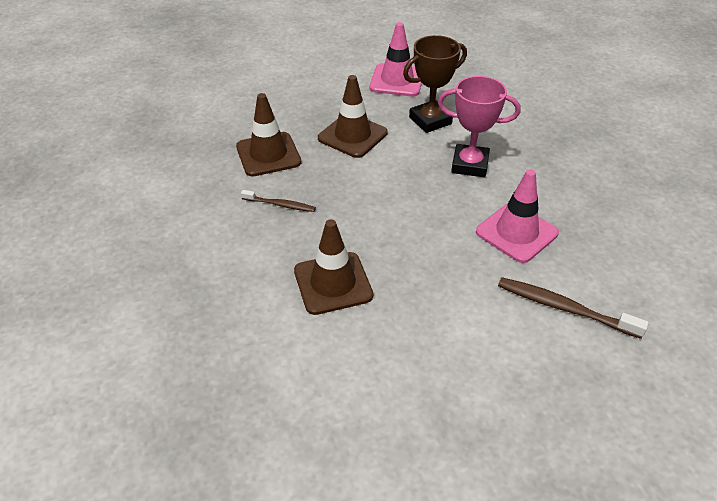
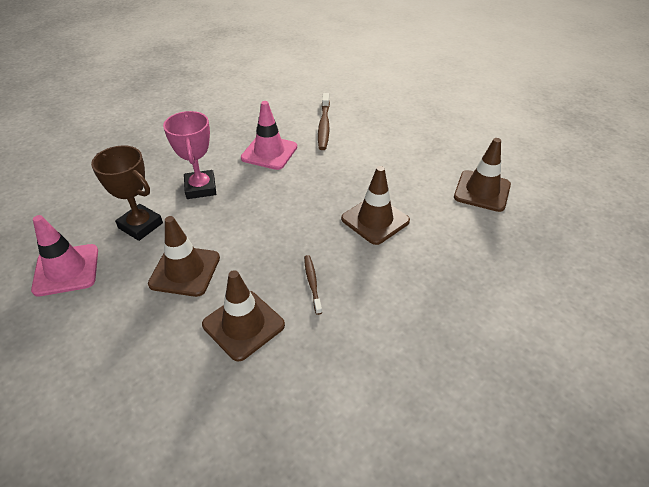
camera: 115 degrees left, 0 degrees up
none -> brown traffic cone [454,138,511,212]

